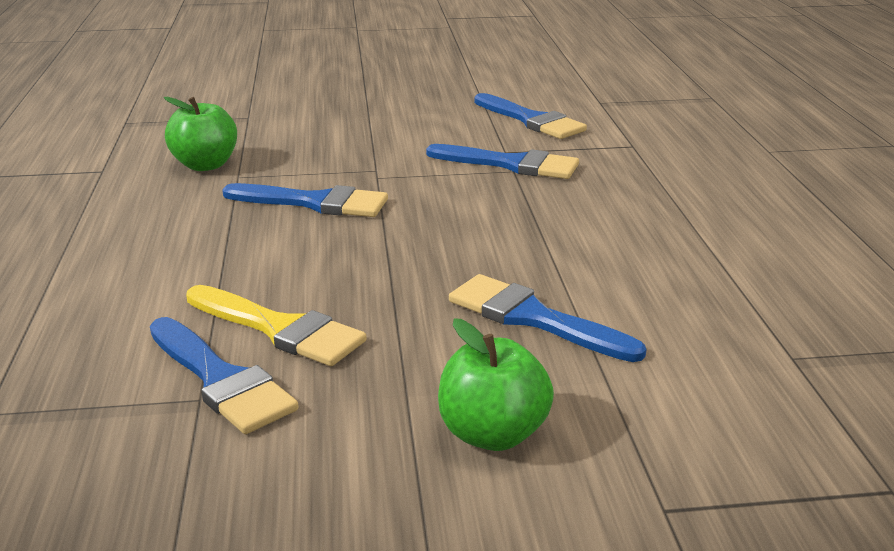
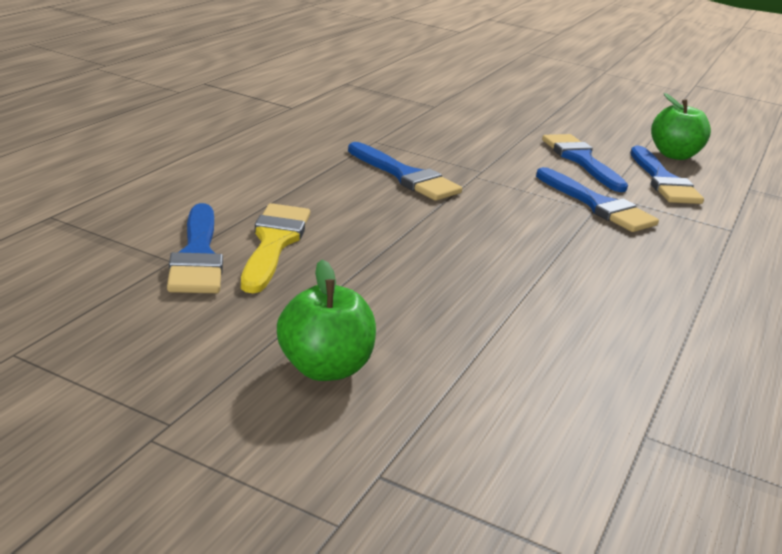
camera: 30 degrees right, 0 degrees up
green apple [164,97,237,171] -> green apple moved to [651,93,711,160]
yellow brush [186,285,367,366] -> yellow brush turned 150 degrees counterclockwise [241,203,310,293]
blue brush [449,274,646,362] -> blue brush moved to [542,134,628,192]

